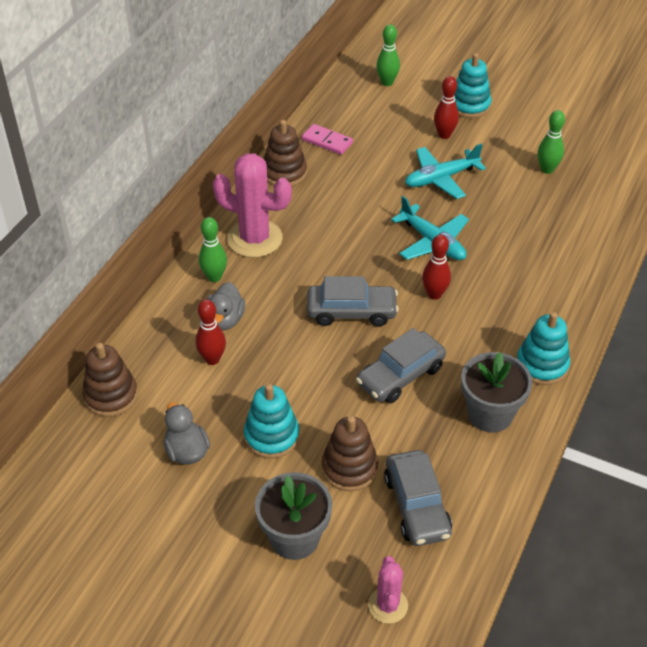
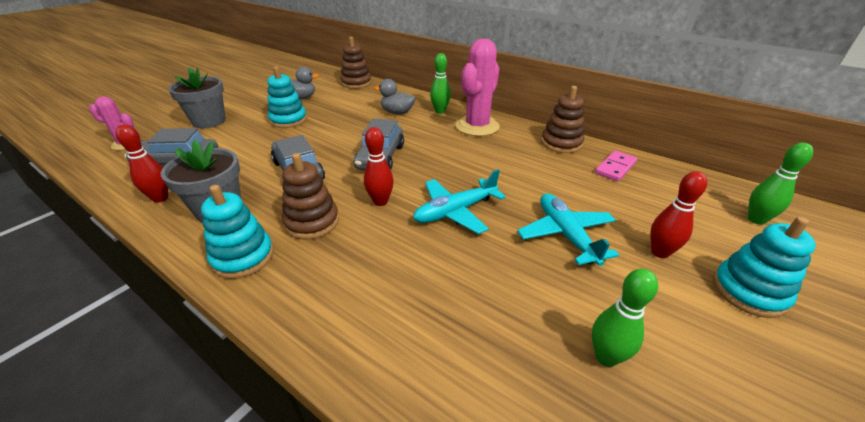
camera: 100 degrees right, 10 degrees down
red bowling pin [196,299,226,365] -> red bowling pin moved to [115,124,168,203]
brown stacking toy [321,416,379,491] -> brown stacking toy moved to [282,153,339,239]

